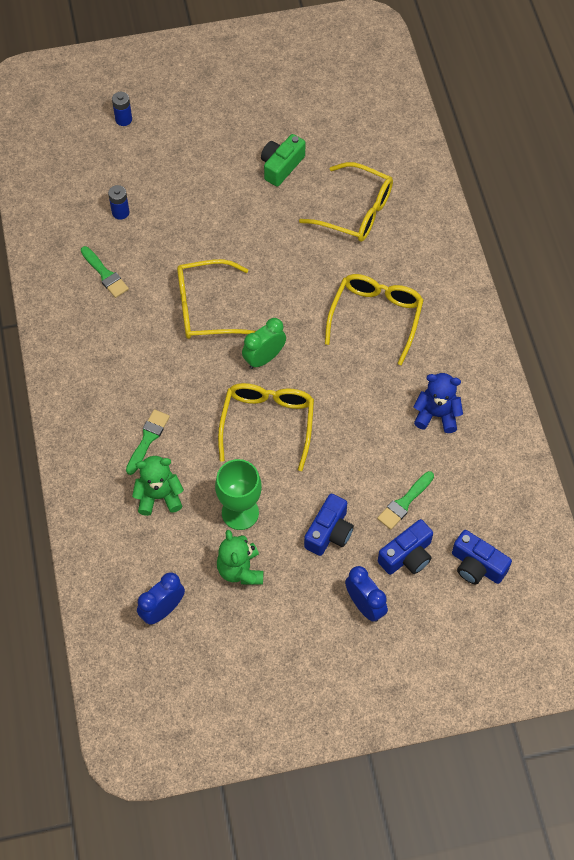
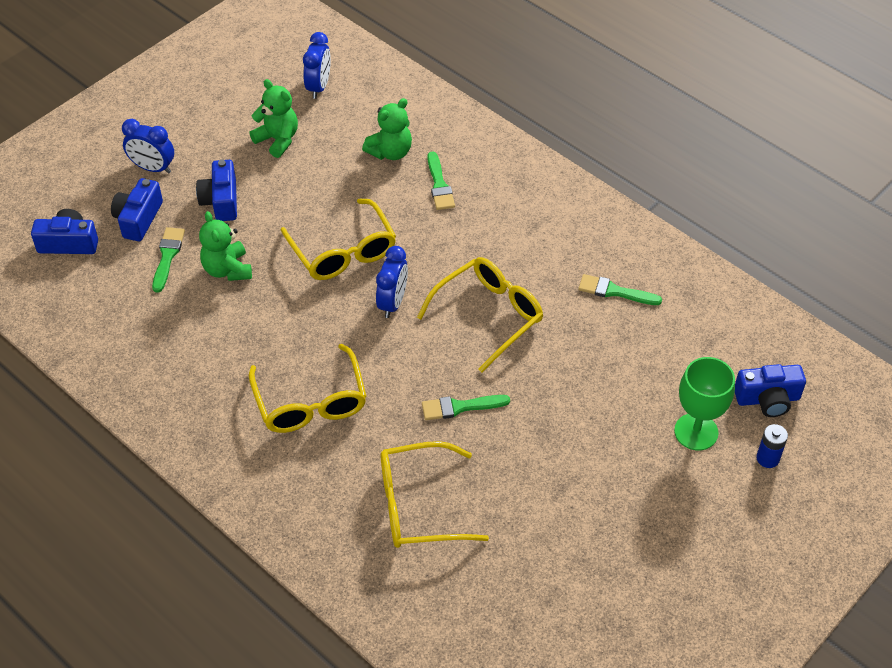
camera: 145 degrees right, 10 degrees down
blue battery [108,185,129,220] -> none
green goblet [215,459,262,530] -> green goblet moved to [674,357,735,450]
green clock [242,318,286,369] -> blue clock [376,246,408,318]
green camera [261,134,305,187] -> none
blue teddy bear [413,373,463,433] -> none
none -> green teddy bear [199,211,252,281]
none -> green brush [422,395,510,420]
none -> blue camera [735,364,806,417]

